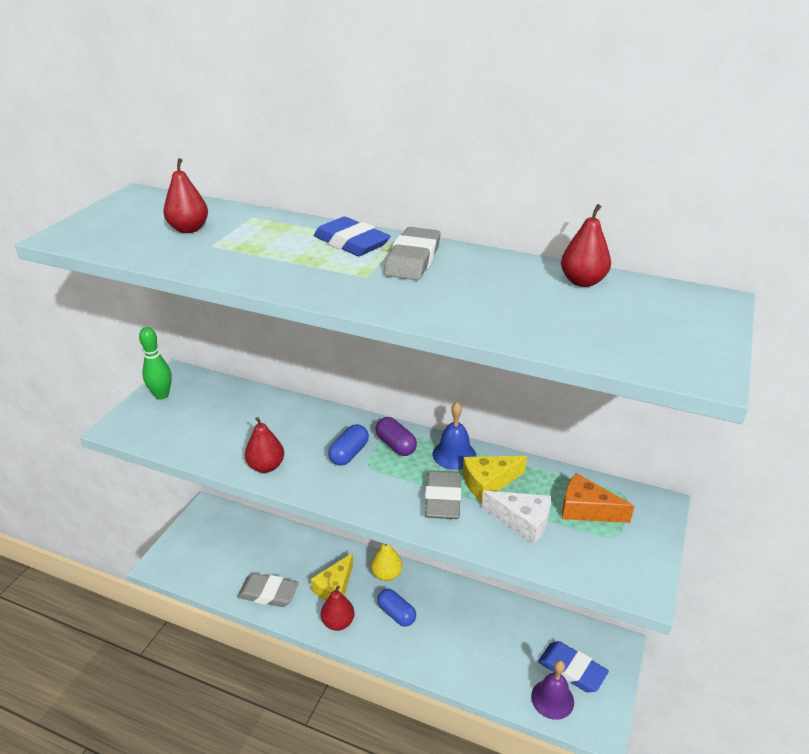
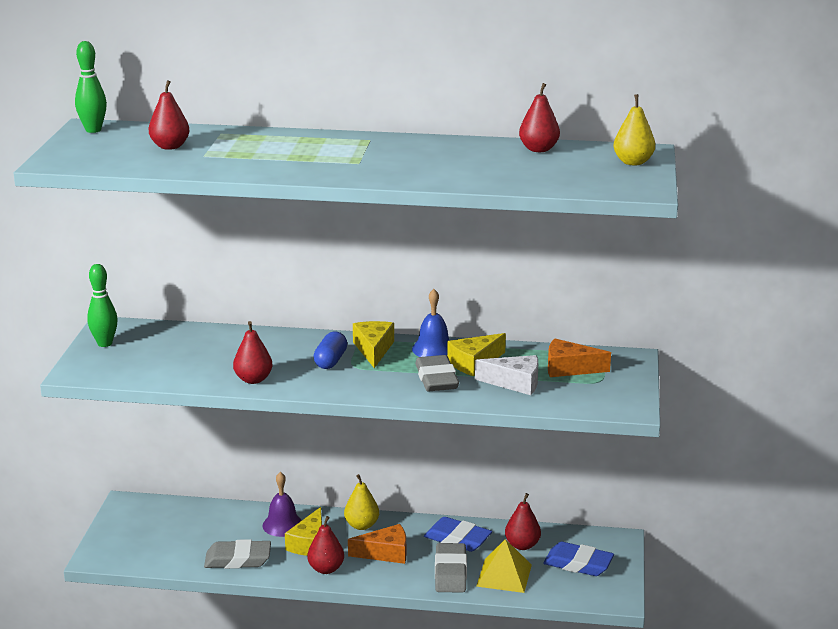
camera: 15 degrees left, 10 degrees down
blue eraser [314,216,391,256] -> blue eraser moved to [424,517,492,552]
purple capsule [375,417,417,456] -> yellow cheese [353,321,394,368]
blue capsule [377,589,416,627] -> orange cheese [348,524,406,564]
grey eraser [384,227,441,280] -> grey eraser moved to [435,543,467,593]
purple bell [531,660,574,720] -> purple bell moved to [262,472,302,537]
none -> green bowling pin [75,41,107,133]
none -> yellow pyramid [476,539,532,593]
none -> red pear [505,493,541,550]
none -> yellow pear [613,94,655,165]

